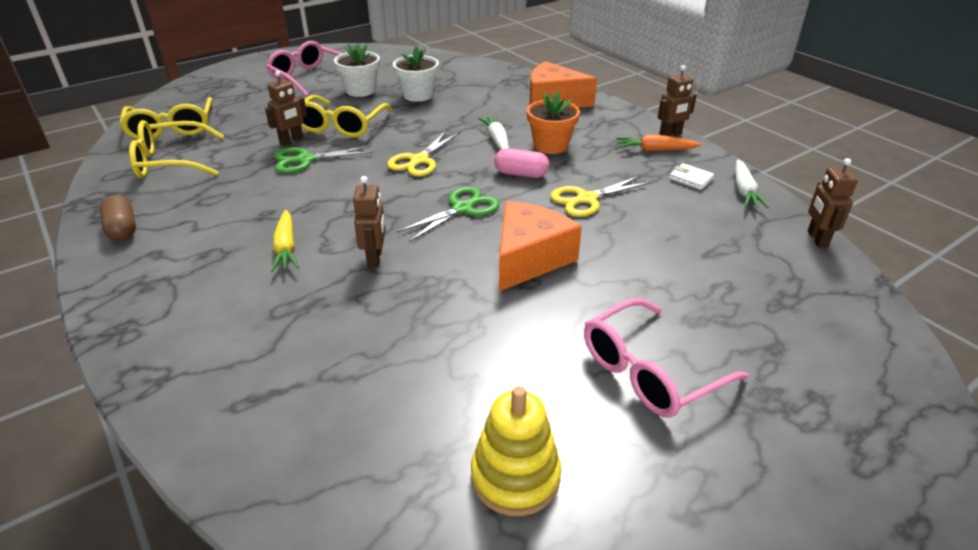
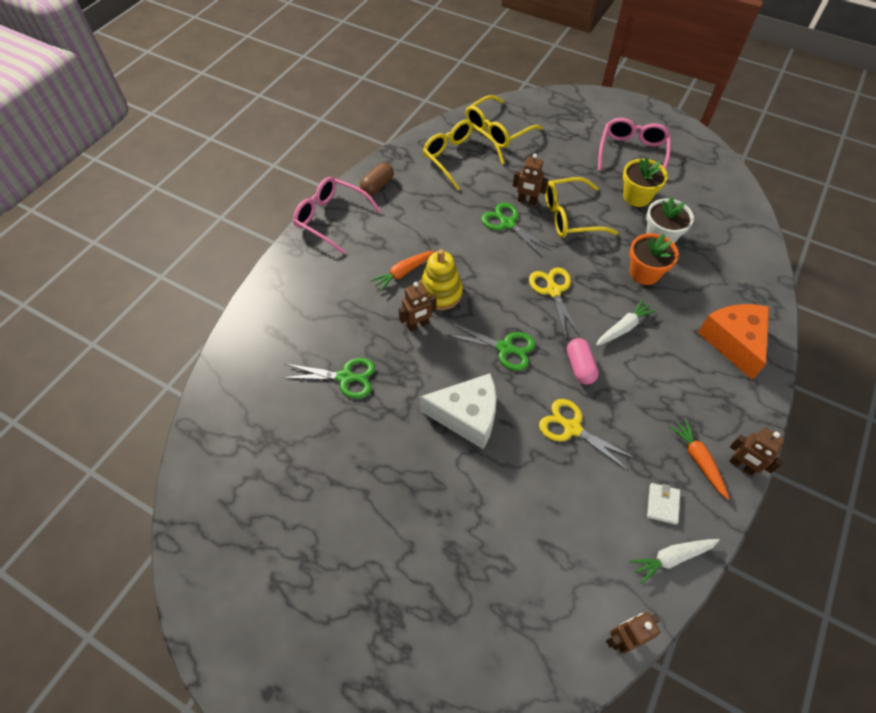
camera: 65 degrees right, 20 degrees up
yellow carrot [271,210,299,272] -> orange carrot [370,250,434,292]
white flower pot [334,43,380,97] -> yellow flower pot [623,157,668,207]
yellow scissors [387,131,460,176] -> yellow scissors turned 75 degrees clockwise [529,267,580,338]
yellow stacking toy [471,386,561,516] -> yellow stacking toy moved to [420,249,463,310]
orange cheese [499,201,582,291] -> white cheese [420,373,497,449]
orange flower pot [527,91,580,154] -> orange flower pot moved to [629,233,679,285]
pink glasses [584,298,749,418] -> pink glasses moved to [293,177,381,254]
none -> green scissors [281,358,375,399]

